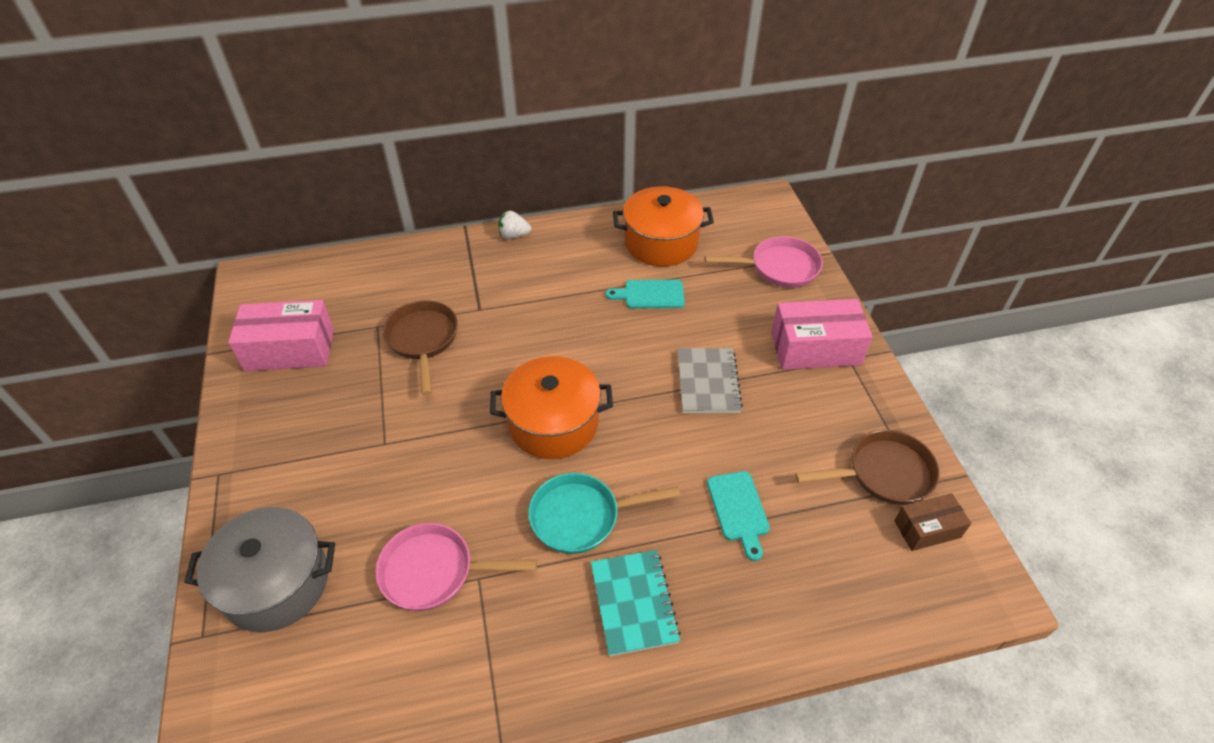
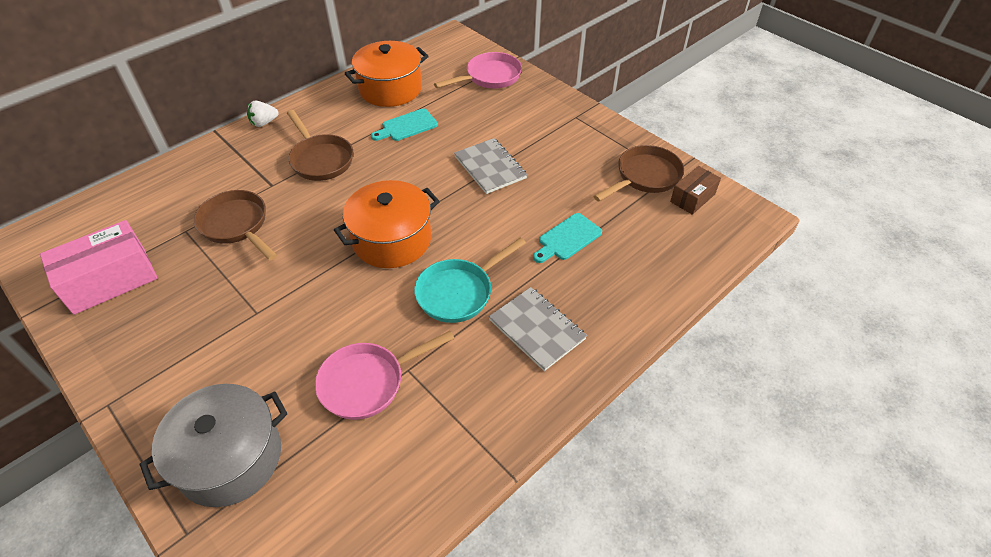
camera: 30 degrees left, 0 degrees up
turquoise notebook [591,550,681,656] -> grey notebook [489,287,587,371]
turquoise cutting board [707,471,770,561] -> turquoise cutting board turned 90 degrees clockwise [533,213,602,263]
pink box [771,299,873,370] -> none
none -> brown pan [287,110,353,181]

